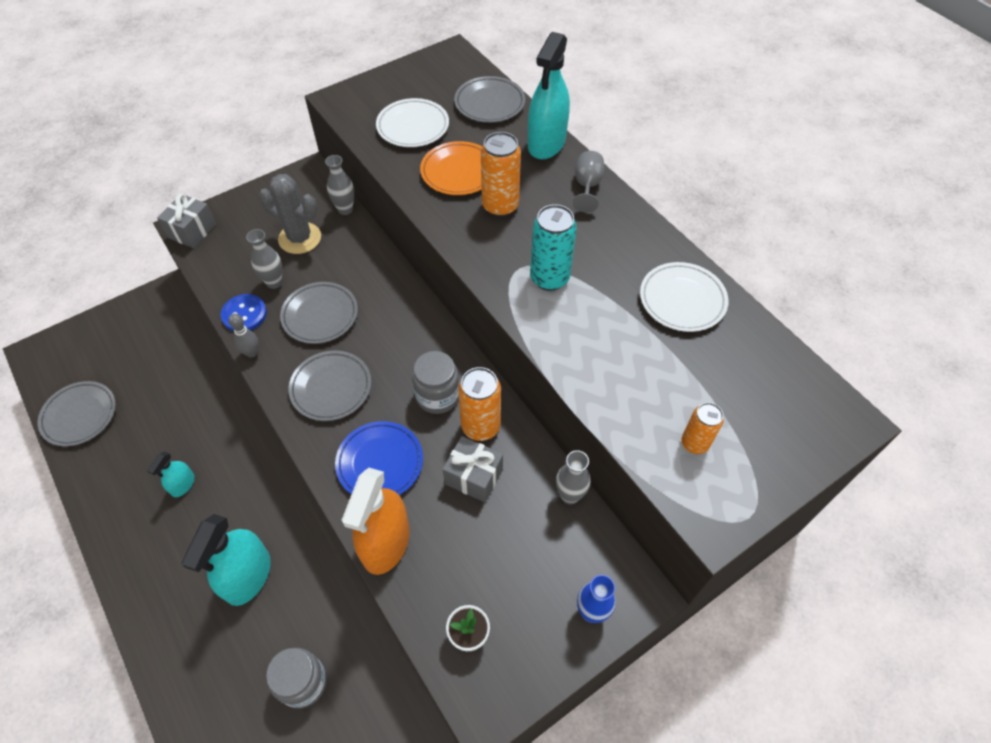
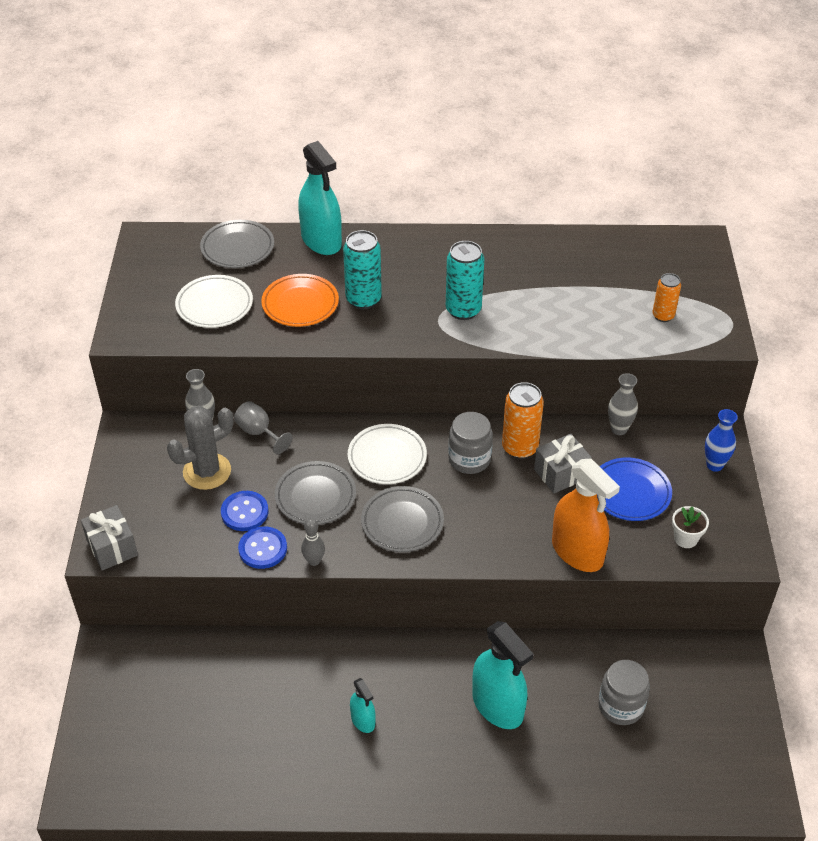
camera: 55 degrees left, 10 degrees down
grey plate [37,381,116,447] -> none
grey vase [246,229,282,289] -> blue button [221,491,268,531]
blue plate [335,421,423,495] -> blue plate moved to [597,458,672,521]
orange can [481,132,521,217] -> turquoise can [343,230,382,309]
grey goblet [573,151,604,213] -> grey goblet moved to [234,401,293,454]
white plate [640,262,729,332] -> white plate moved to [348,424,427,484]

